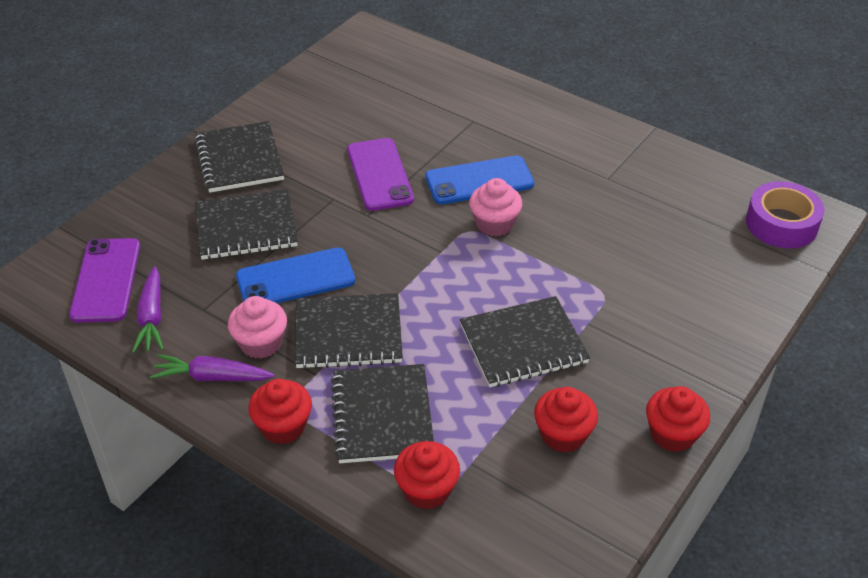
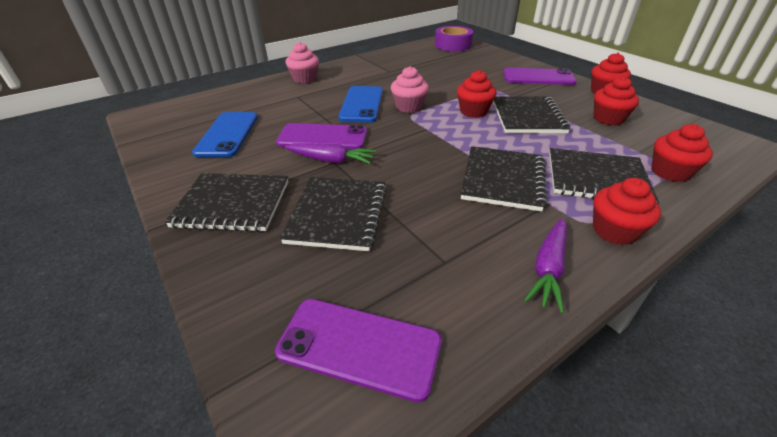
camera: 70 degrees left, 5 degrees down
purple carrot [132,266,164,353] -> purple carrot moved to [284,143,376,164]
pink cupcake [228,296,287,359] -> pink cupcake moved to [285,42,319,84]
blue phone [236,248,355,303] -> blue phone moved to [192,112,258,157]
none -> red cupcake [457,70,497,118]
none -> purple phone [503,68,577,85]

